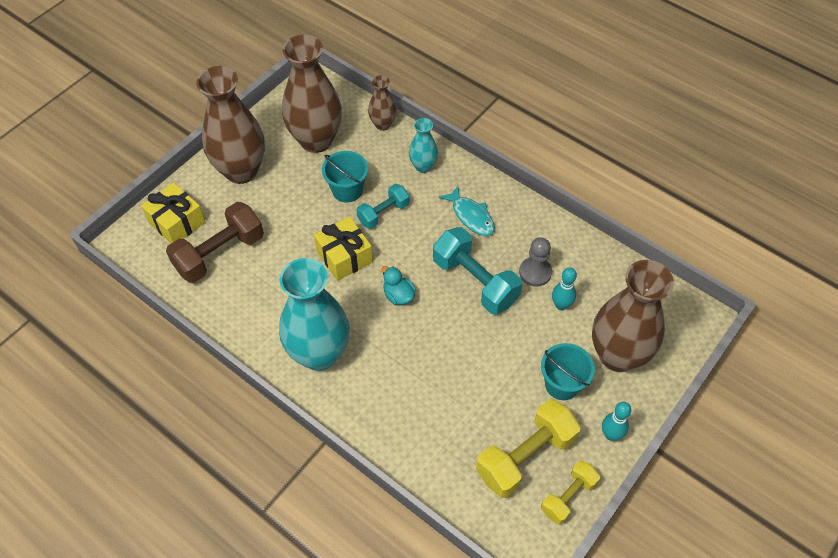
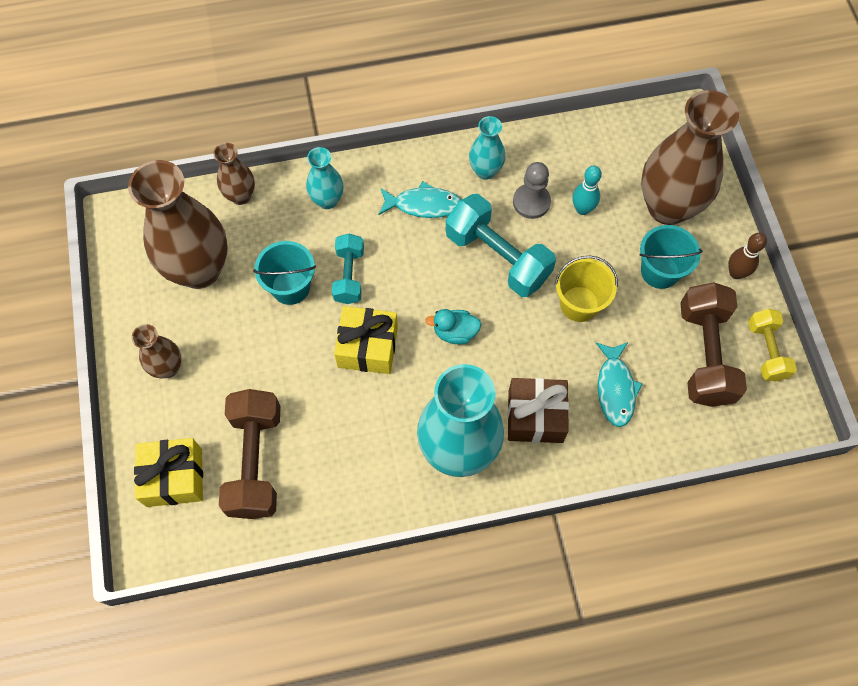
camera: 50 degrees left, 10 degrees up
brown vase [196,66,265,184] -> brown vase [132,324,181,378], size x0.49
turquoise dumbbell [433,227,523,314] -> turquoise dumbbell turned 45 degrees clockwise [446,194,556,297]
yellow dumbbell [476,399,581,498] -> brown dumbbell [680,282,747,407]
turquoise bowling pin [602,402,631,441] -> brown bowling pin [728,233,767,279]
none -> turquoise vase [469,116,505,180]
none -> brown gift [507,378,569,443]
none -> yellow bucket [555,256,618,322]
none -> turquoise fish [596,342,642,427]

